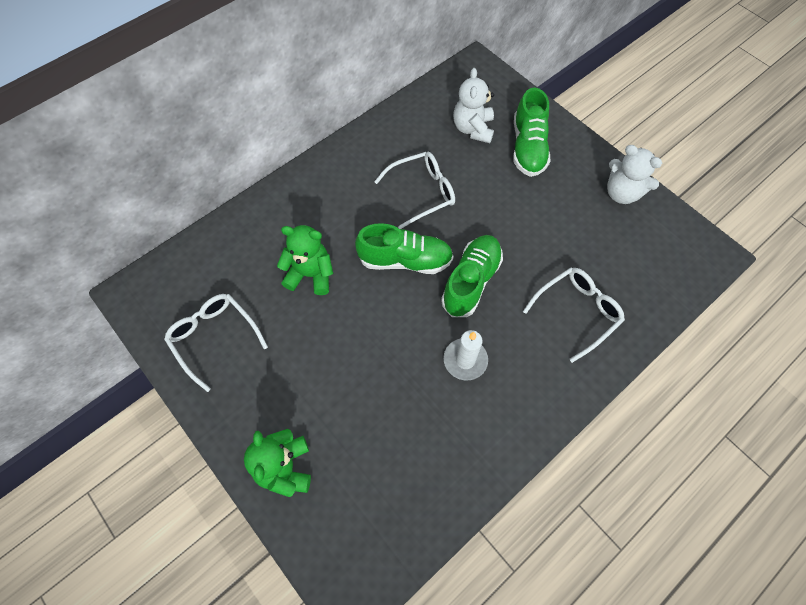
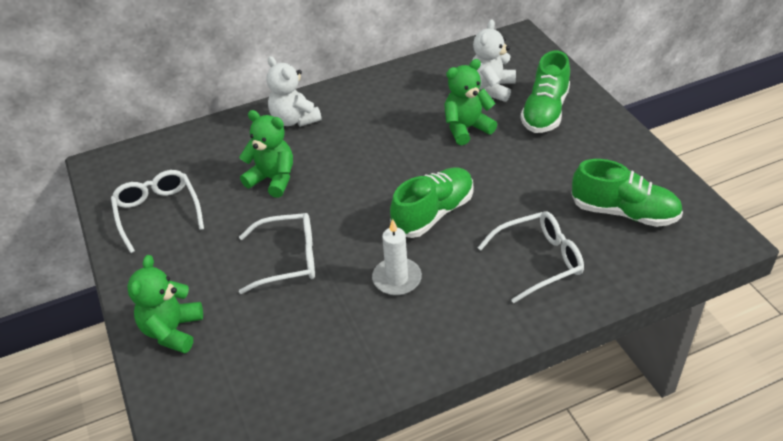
camera: 20 degrees right, 20 degrees down
green shoe [355,223,453,274] -> green shoe moved to [571,159,683,227]
white glasses [374,152,455,229] -> white glasses moved to [239,213,315,294]
white teddy bear [607,145,662,204] -> white teddy bear moved to [266,56,322,127]
none -> green teddy bear [444,59,497,145]

